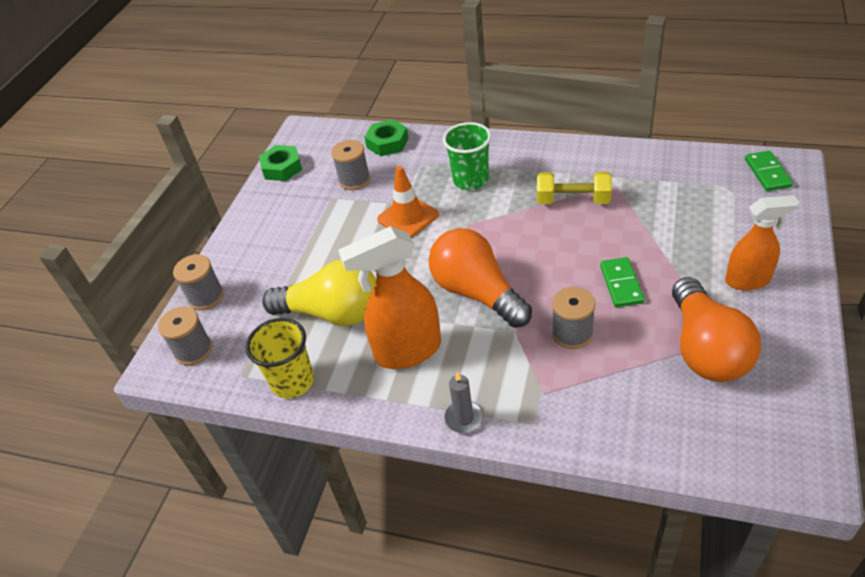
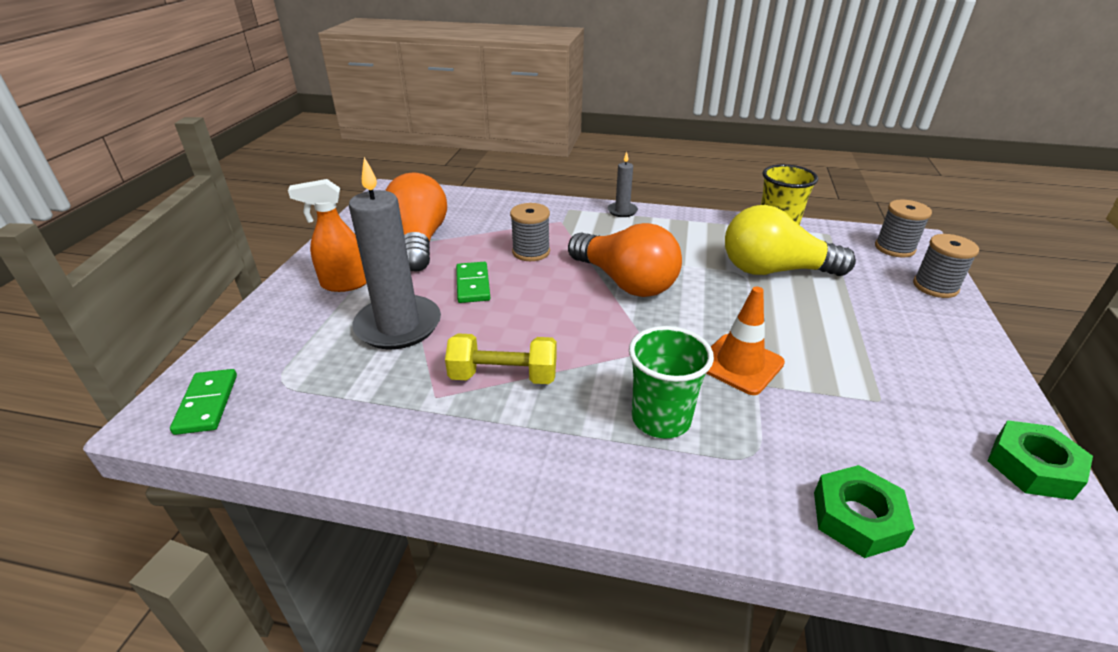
camera: 170 degrees right, 10 degrees down
grey spool [331,140,370,190] -> none
orange spray bottle [338,226,441,369] -> none
none -> grey candle [349,157,441,350]

